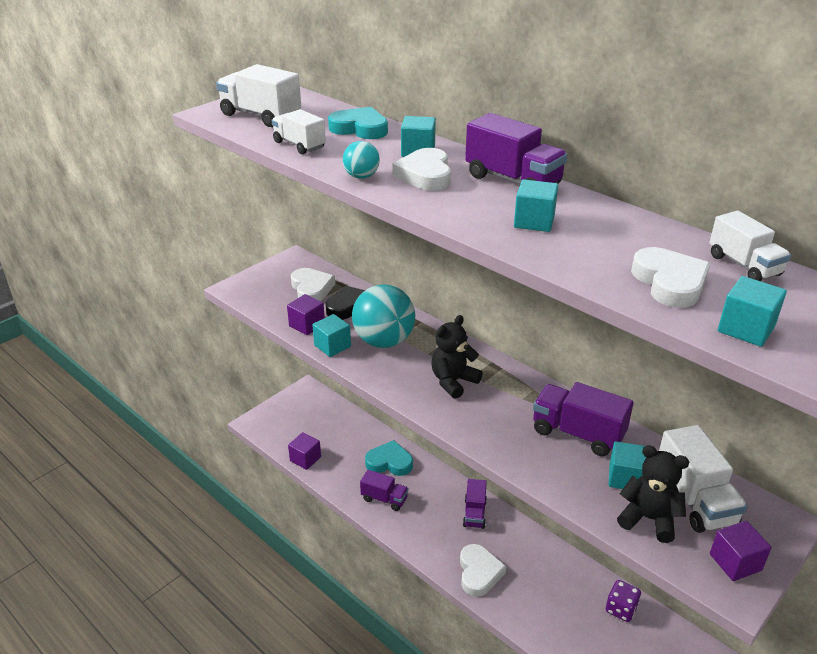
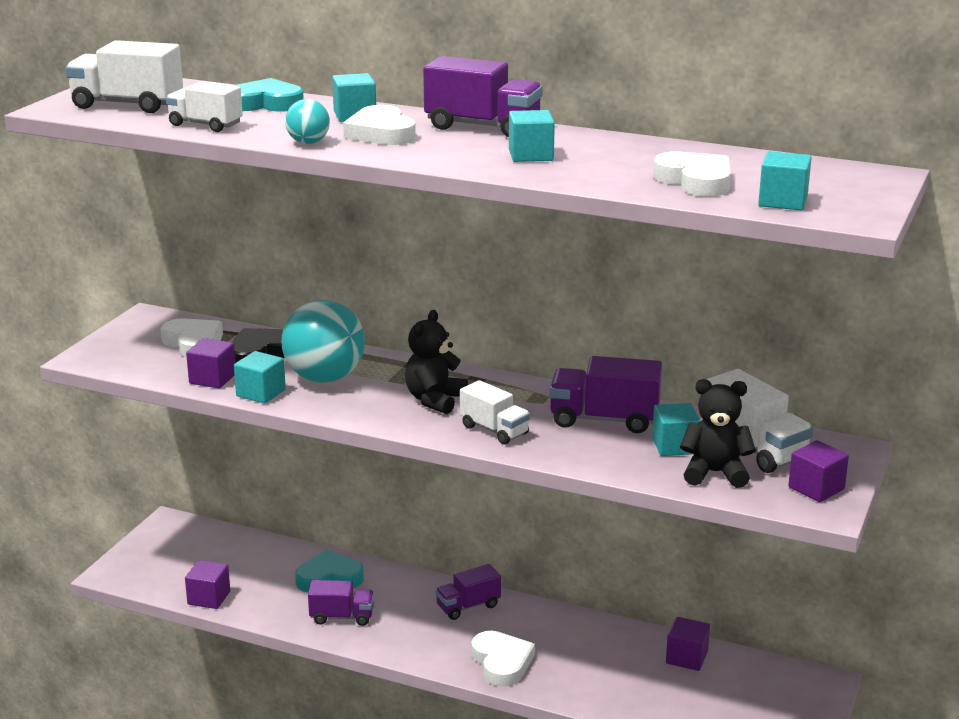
camera: 20 degrees left, 10 degrees down
purple truck [463,479,487,529] -> purple truck turned 75 degrees clockwise [435,564,501,620]
purple dice [606,580,641,622] -> purple cube [666,617,710,671]
white truck [709,211,791,281] -> white truck moved to [460,380,530,444]

